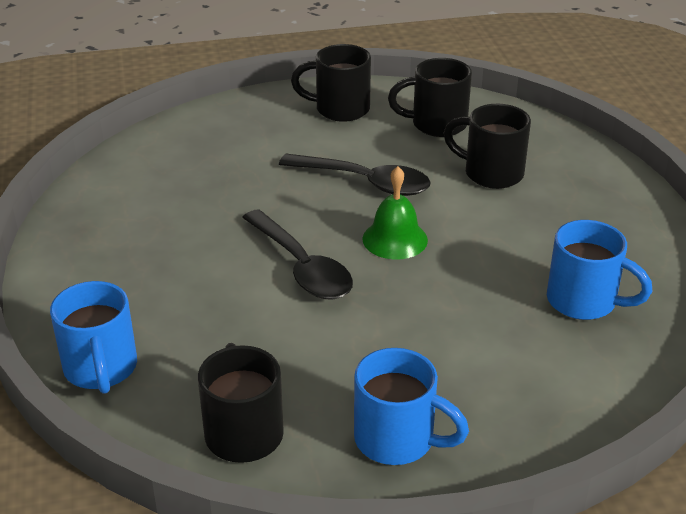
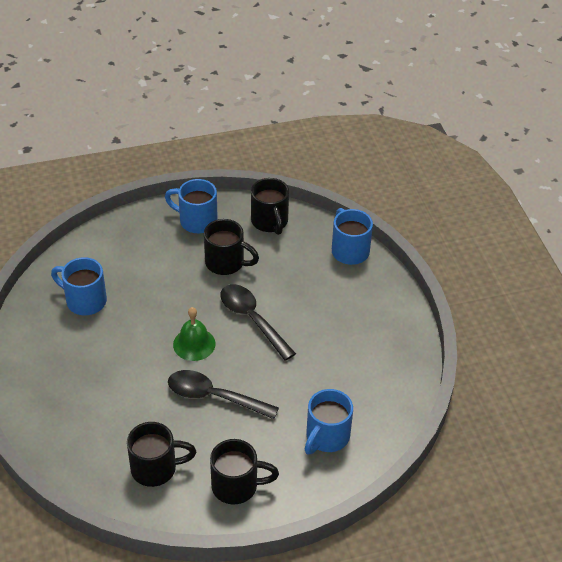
camera: 175 degrees right, 10 degrees up
black mug [444,104,531,189] -> black mug moved to [204,219,259,275]
none -> blue mug [305,389,353,454]

